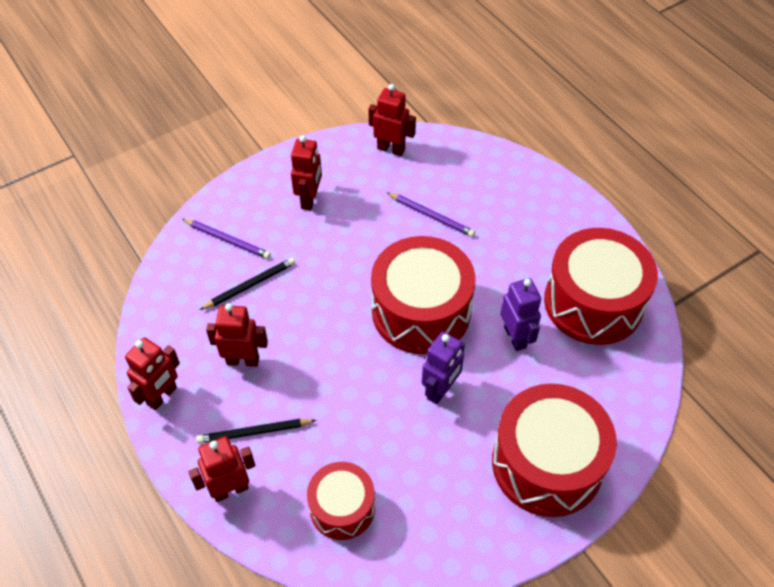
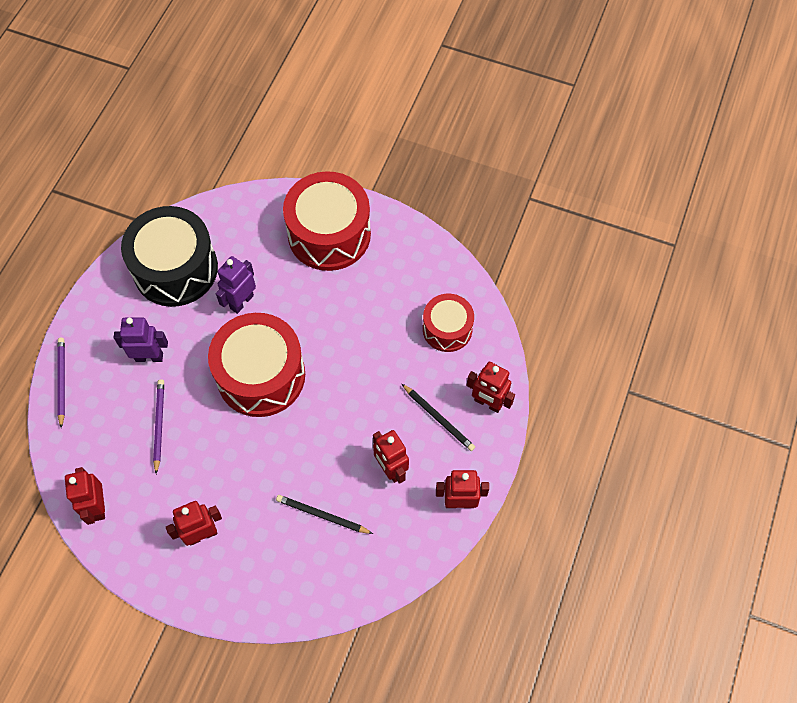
camera: 125 degrees left, 10 degrees up
purple pencil [182,219,271,259] -> purple pencil moved to [57,338,65,428]
purple robot [422,332,465,405] -> purple robot moved to [114,317,168,362]
red drum [544,228,658,345] -> black drum [121,206,218,307]

